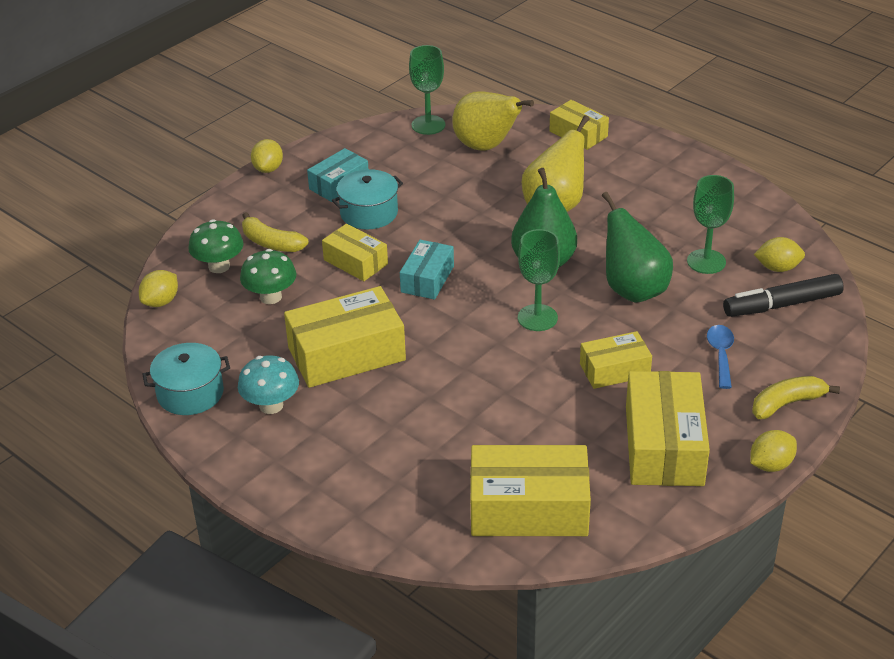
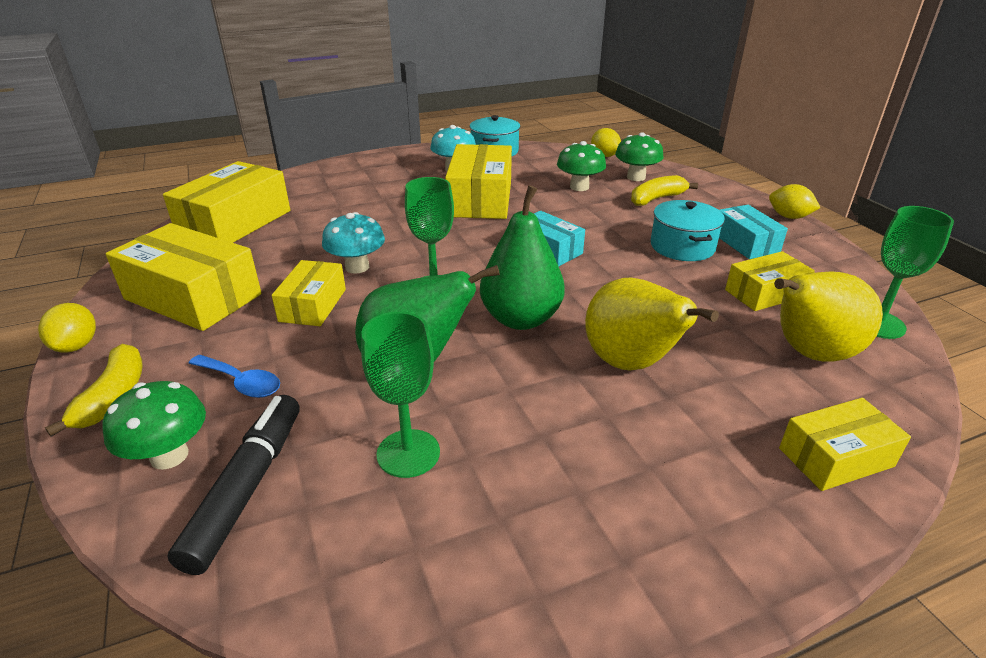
camera: 115 degrees right, 5 degrees down
yellow box [322,224,388,281] -> yellow box moved to [725,251,815,311]
yellow lemon [754,237,805,272] -> none
none -> green mushroom [103,381,206,470]
none -> turquoise mushroom [322,212,385,274]

